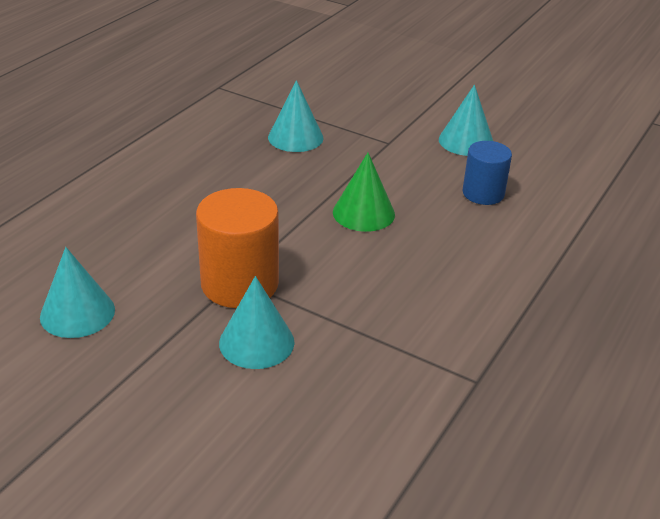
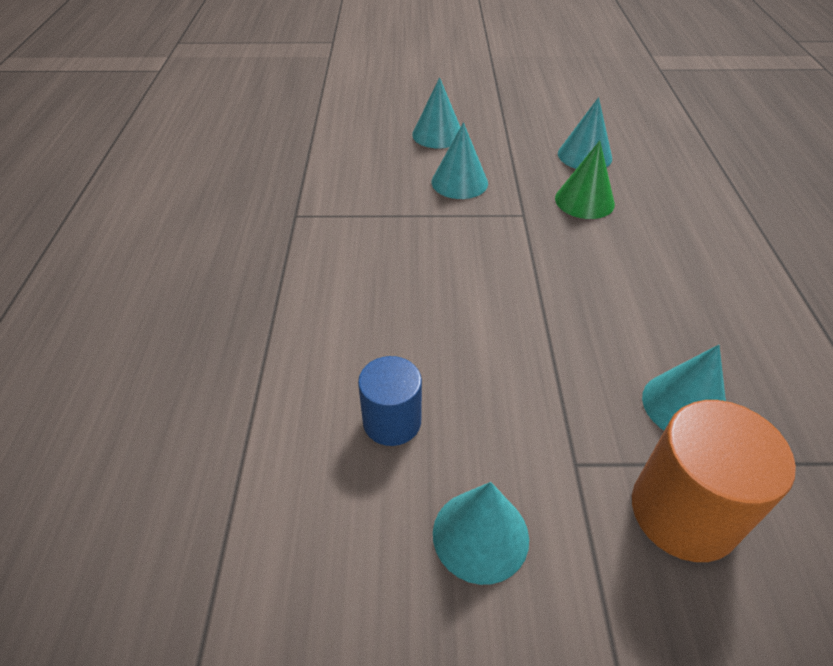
camera: 150 degrees right, 10 degrees up
orange cylinder [196,188,279,308] -> orange cylinder moved to [632,400,796,562]
green cone [333,152,395,232] -> green cone moved to [555,140,615,219]
none -> turquoise cone [412,77,460,149]

